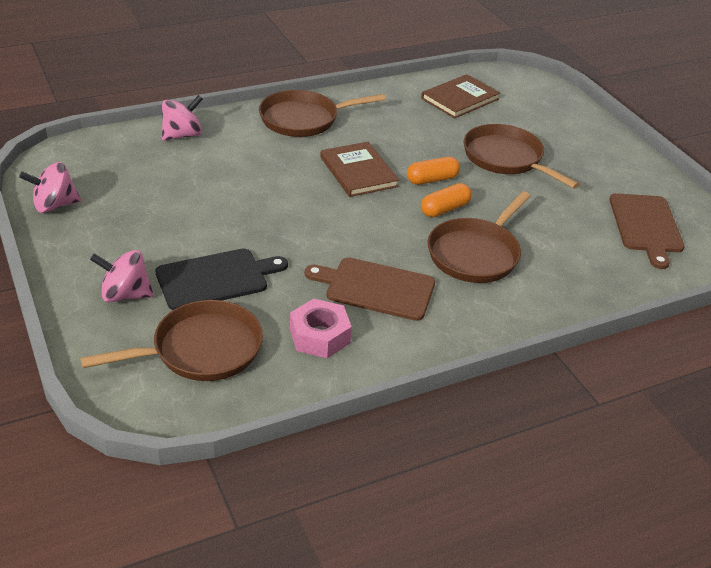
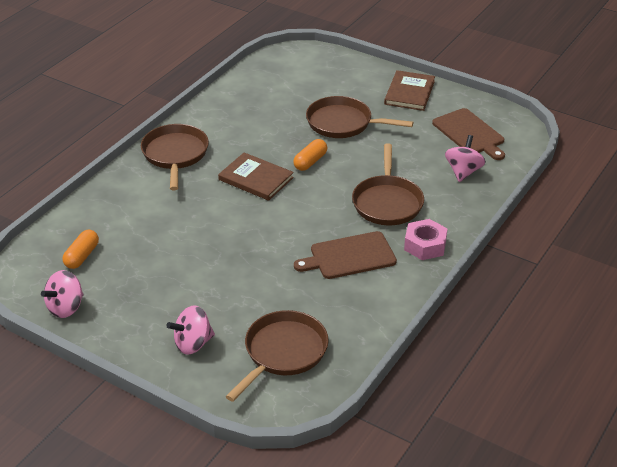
camera: 30 degrees left, 0 degrees up
black cutting board [155,248,288,310] -> none
pink spinning top [161,95,203,141] -> pink spinning top moved to [445,135,486,182]
brown pan [259,90,386,137] -> brown pan turned 135 degrees clockwise [141,124,209,190]
pink nut [290,299,352,358] -> pink nut moved to [404,219,448,260]
brown book [421,74,500,118] -> brown book moved to [384,70,435,111]
orange capsule [421,183,472,217] -> orange capsule moved to [63,230,99,269]

